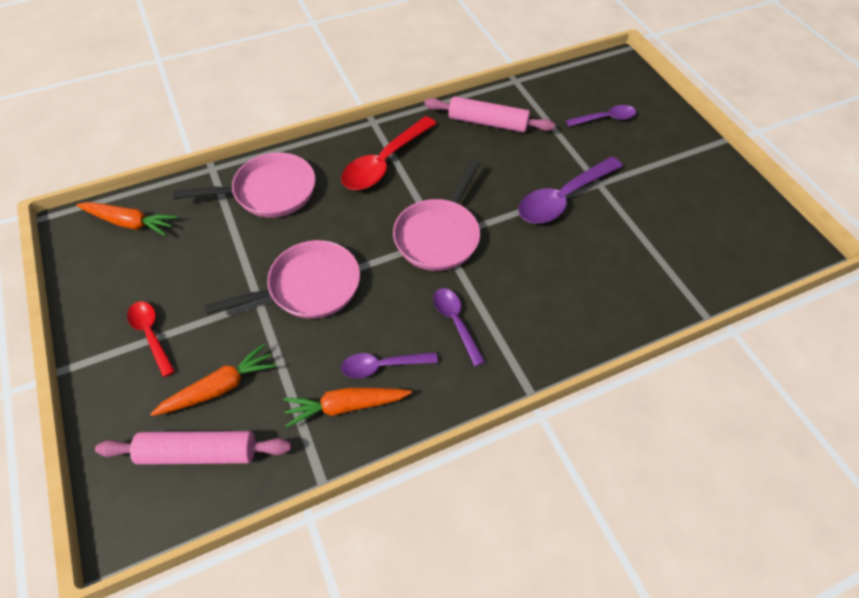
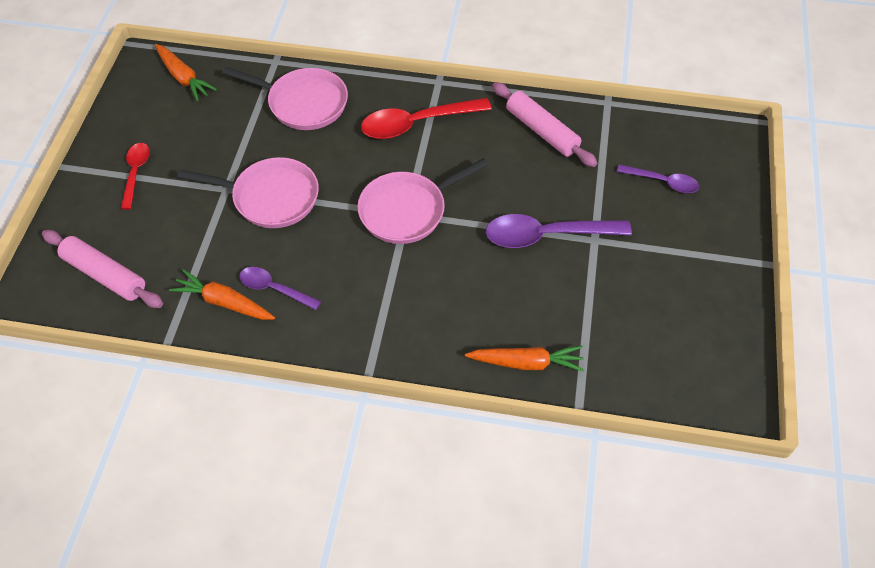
camera: 35 degrees right, 0 degrees up
orange carrot [151,344,277,416] -> orange carrot moved to [465,346,584,372]
purple spoon [433,288,485,366] -> none

